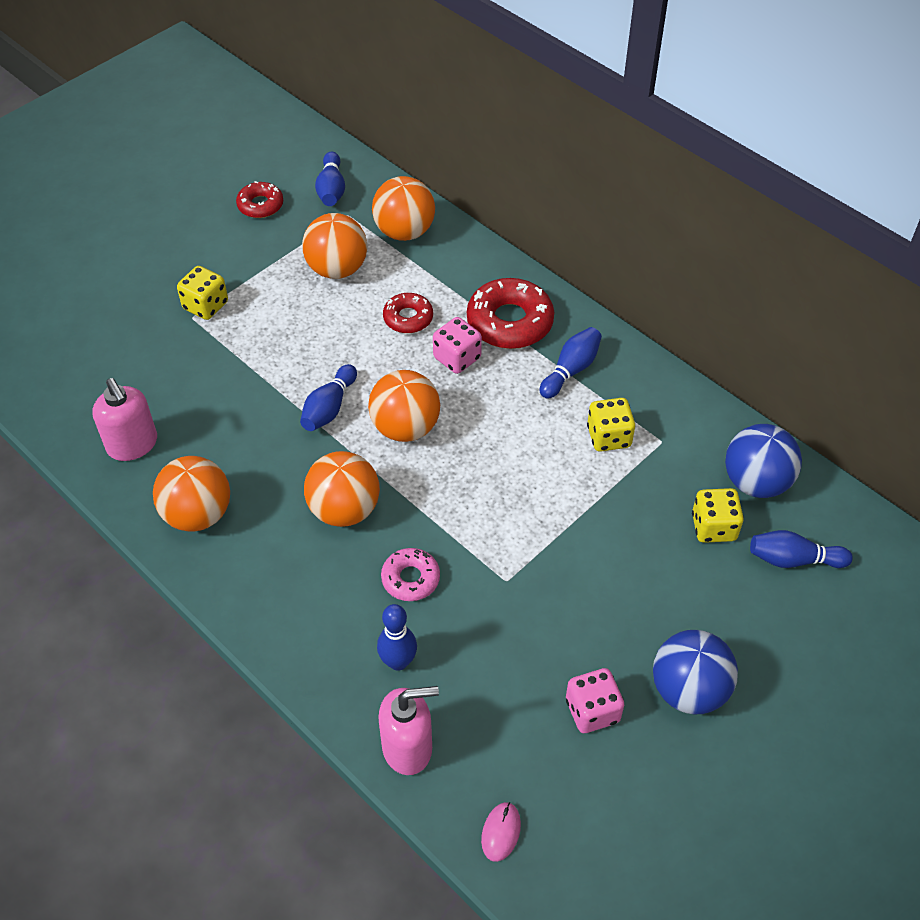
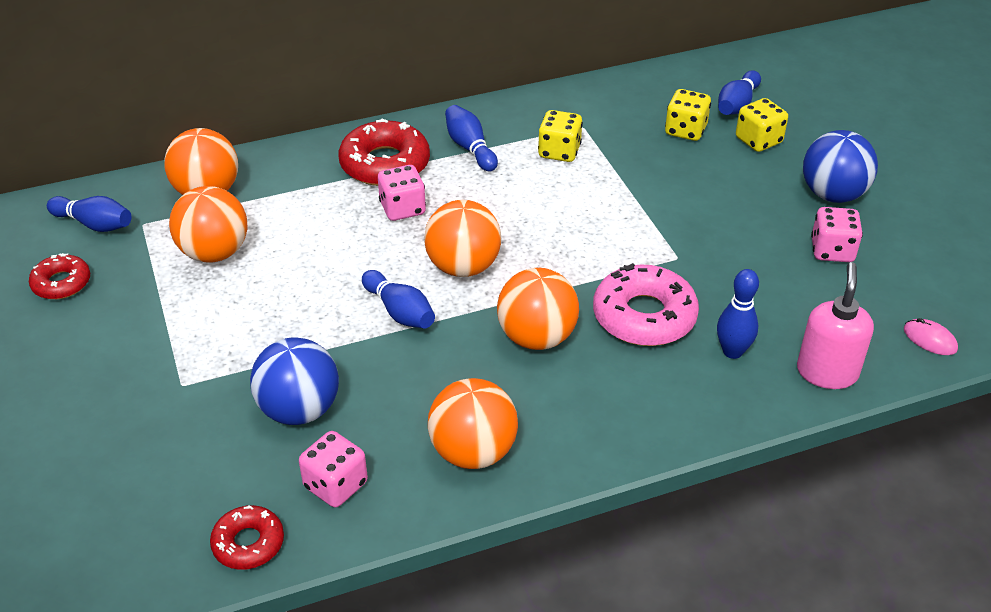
camera: 65 degrees left, 10 degrees down
pink soap dispenser [92,378,157,461] -> pink dice [299,431,368,507]
yellow dice [177,266,228,320] -> yellow dice moved to [736,98,788,152]
pink donut [381,548,440,601] -> pink donut [593,263,699,346], size x1.73
red donut [383,293,433,333] -> red donut moved to [210,505,284,570]
blue ball [725,424,802,498] -> blue ball moved to [250,337,339,425]

